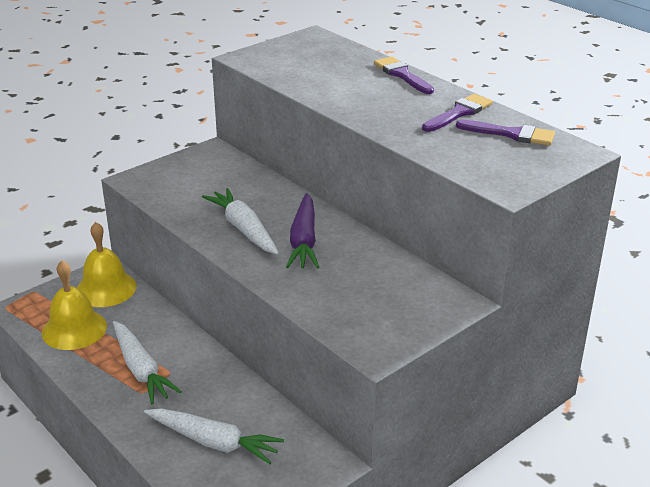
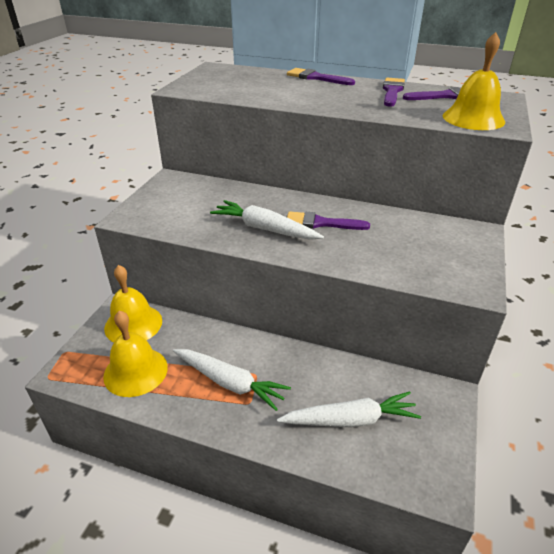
camera: 30 degrees left, 5 degrees up
purple carrot [286,193,319,268] -> purple brush [287,212,370,230]
none -> yellow bell [443,32,505,130]

